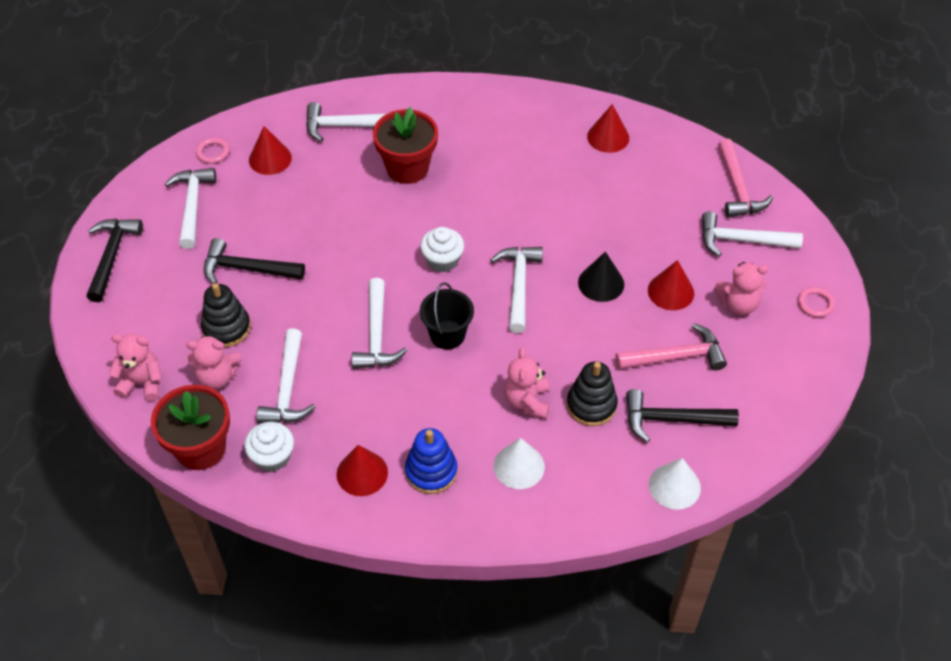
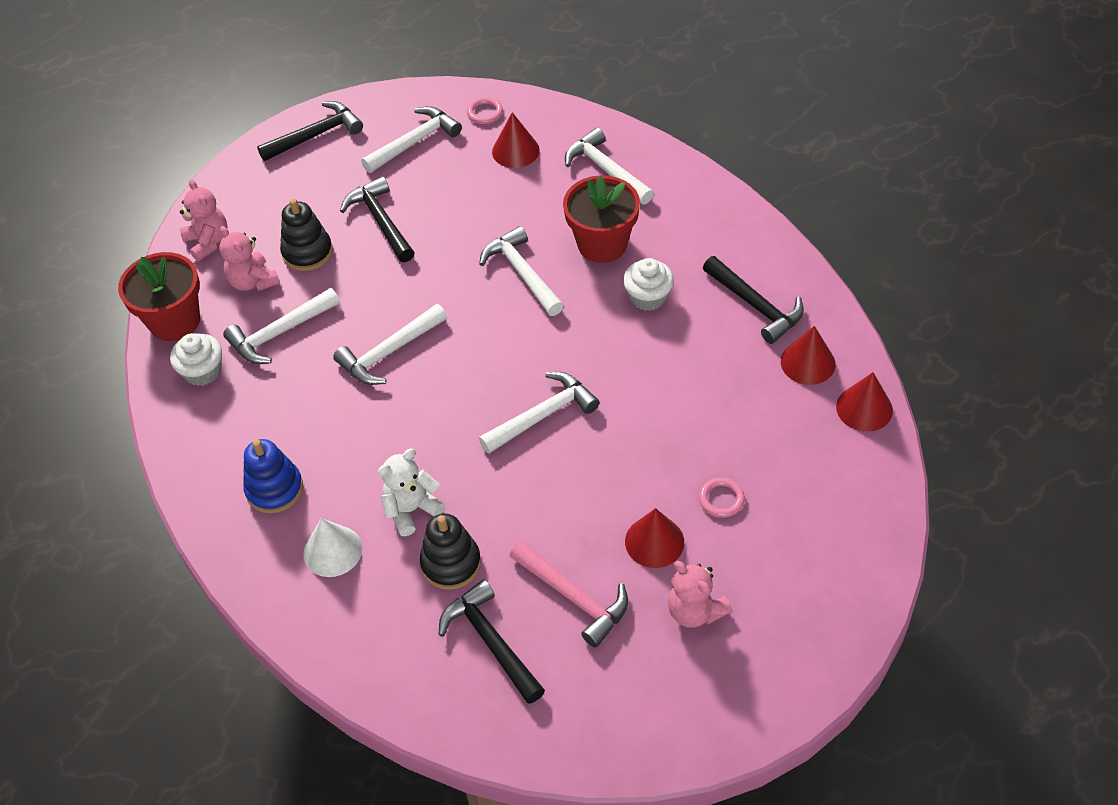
camera: 55 degrees right, 0 degrees up
red cone [336,445,388,496] -> red cone moved to [836,372,893,432]
white cupcake [420,227,464,272] -> white cupcake moved to [623,258,674,311]
black bucket [420,282,474,349] -> none
pink teddy bear [504,348,549,419] -> white teddy bear [378,449,445,536]
black cone [578,252,624,302] -> none
white cone [649,458,701,509] -> none
white hammer [702,211,803,256] -> white hammer moved to [479,226,564,316]
pink hammer [718,138,773,218] -> none
pink ring [798,287,835,317] -> pink ring moved to [699,478,745,518]
none -> black hammer [703,256,804,344]

